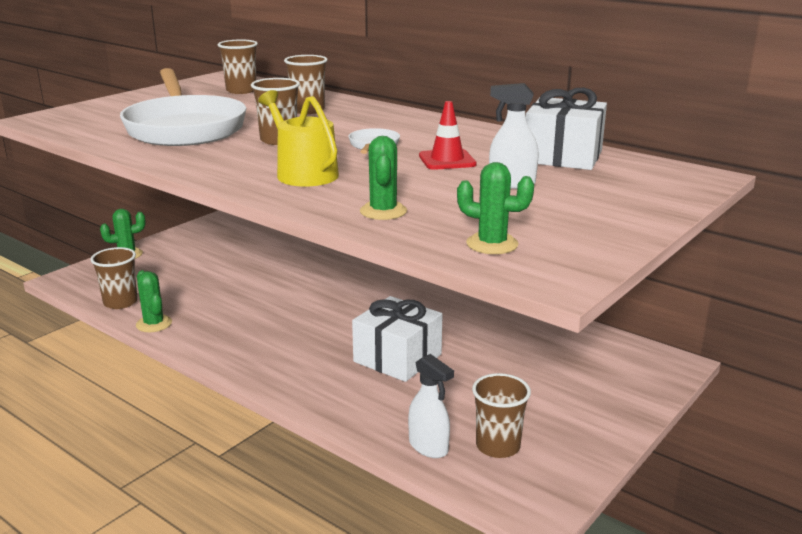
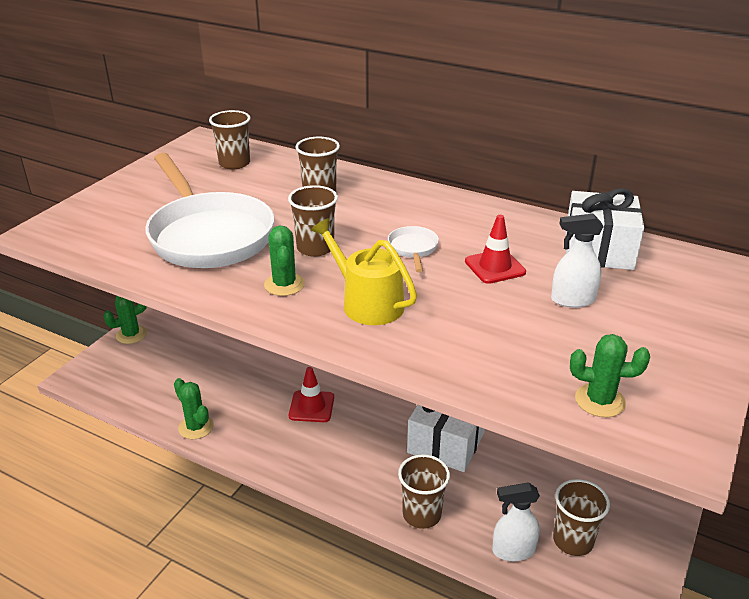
camera: 10 degrees left, 10 degrees up
brown cup [90,247,138,309] -> brown cup moved to [398,454,450,529]
green cactus [360,136,407,220] -> green cactus moved to [264,225,305,296]
white spray bottle [408,354,454,458] -> white spray bottle turned 135 degrees clockwise [492,483,540,561]
none -> red traffic cone [289,367,334,422]

